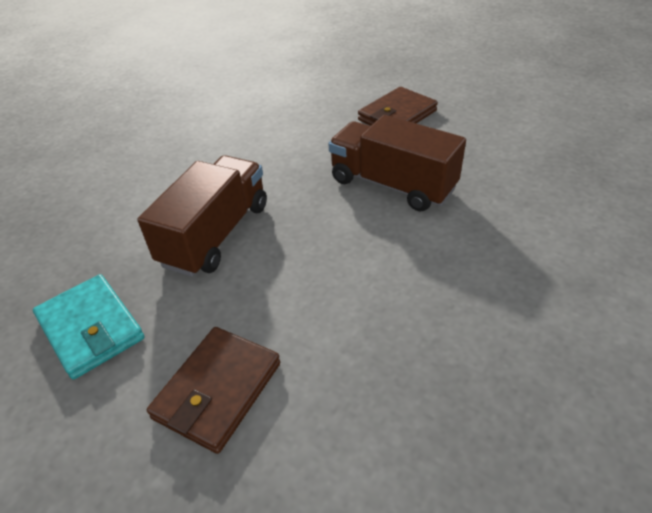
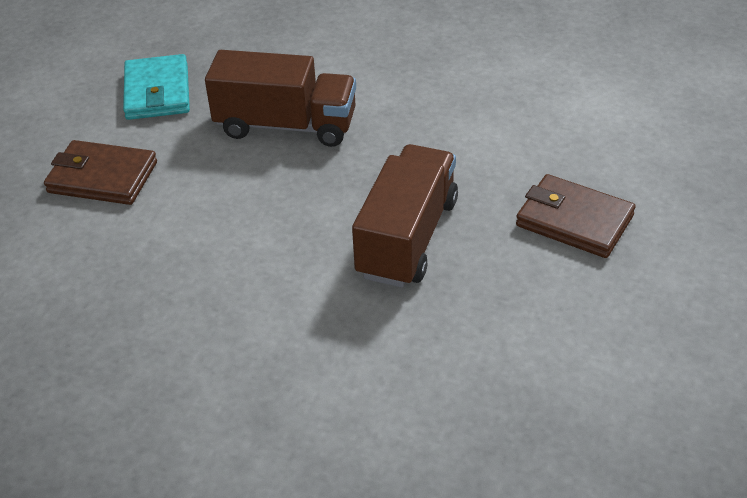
camera: 75 degrees right, 0 degrees up
turquoise wallet [33,274,144,380] -> turquoise wallet turned 45 degrees counterclockwise [123,54,190,120]

